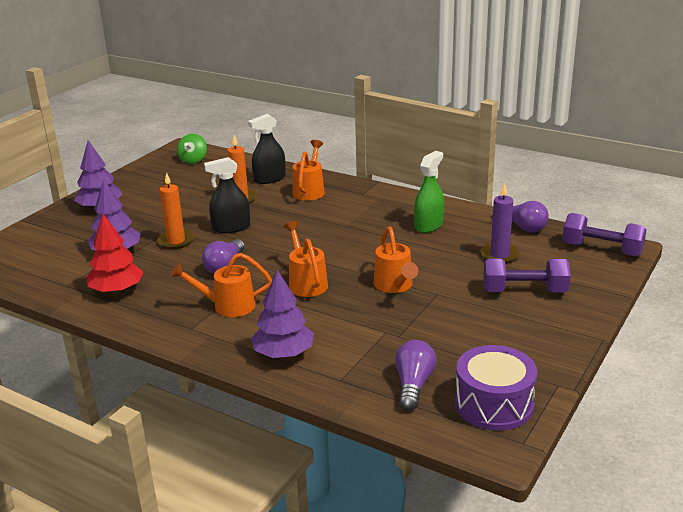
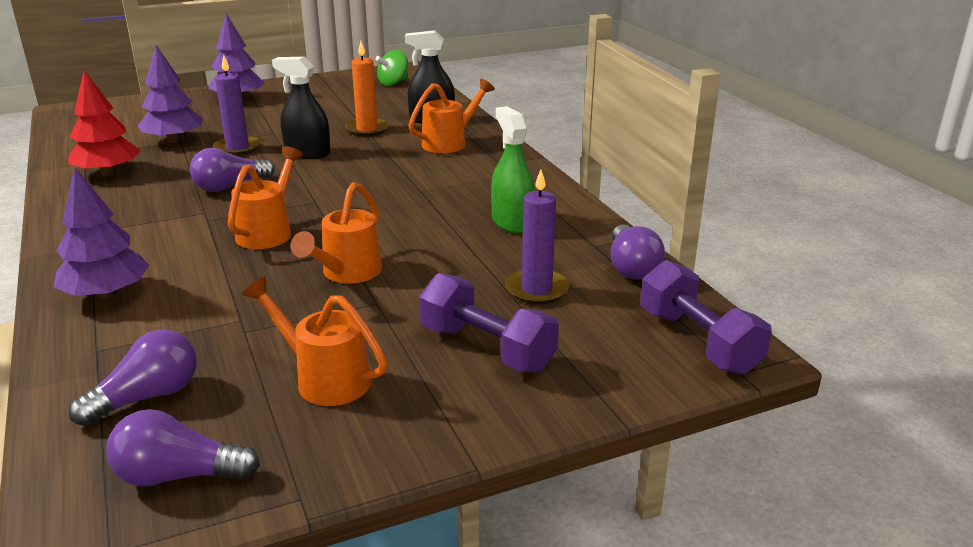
camera: 35 degrees right, 0 degrees up
orange candle [157,172,195,249] -> purple candle [213,55,261,156]
orange watering can [170,253,272,317] -> orange watering can moved to [242,276,387,406]
green spray bottle [414,151,444,233] -> green spray bottle turned 90 degrees counterclockwise [491,106,535,234]
purple drum [455,345,537,430] -> purple light bulb [106,409,260,486]

